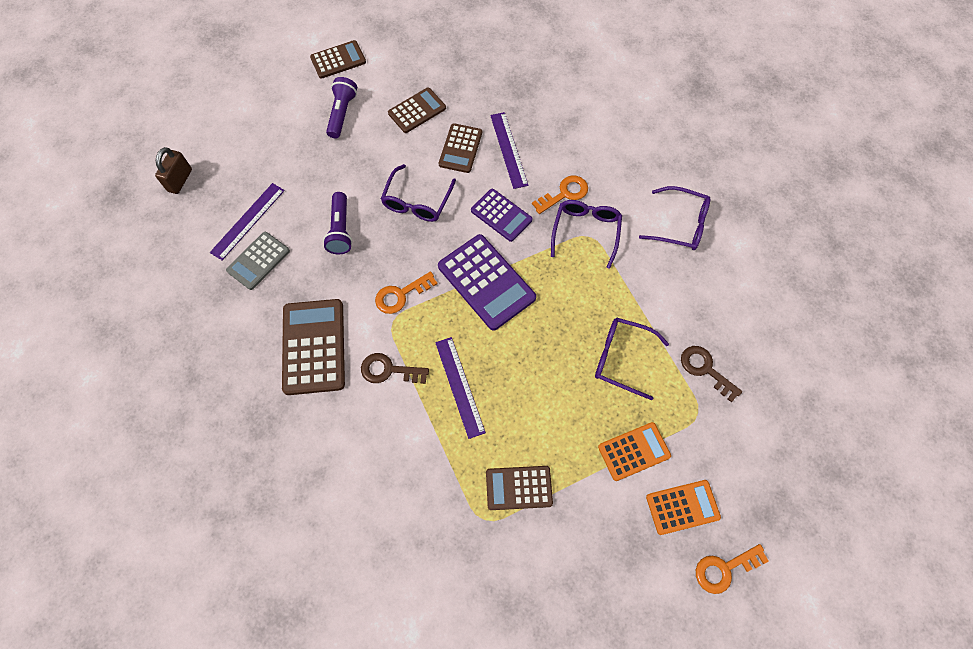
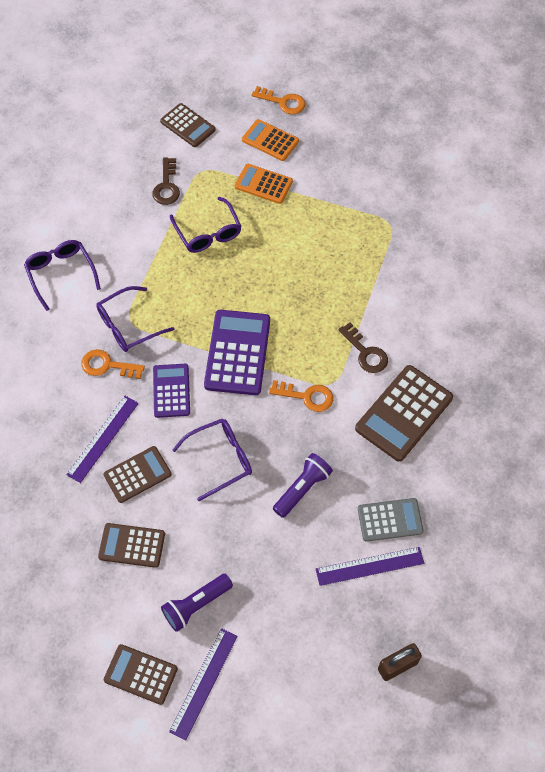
camera: 135 degrees left, 5 degrees down
purple ruler [435,337,486,439] -> purple ruler moved to [169,628,238,741]
brown calculator [486,466,553,510] -> brown calculator moved to [160,103,216,147]

